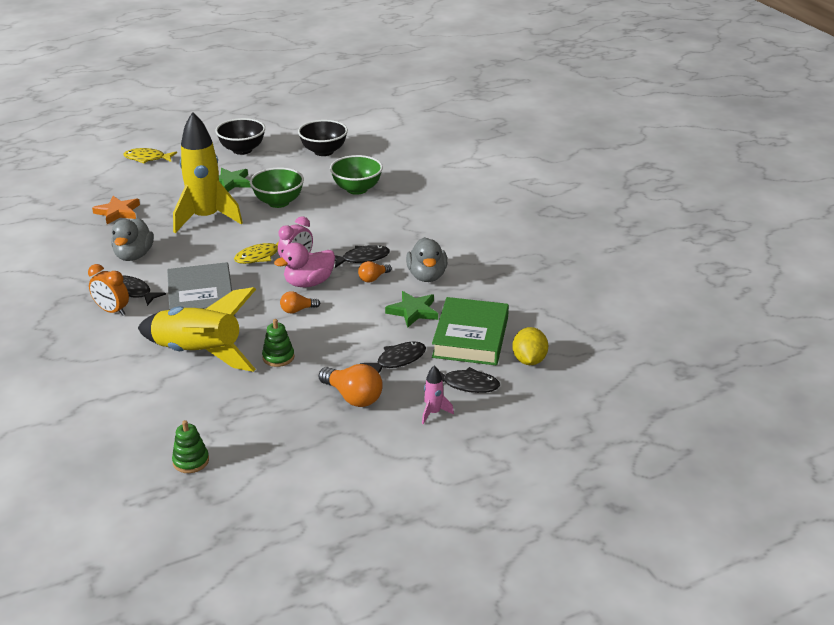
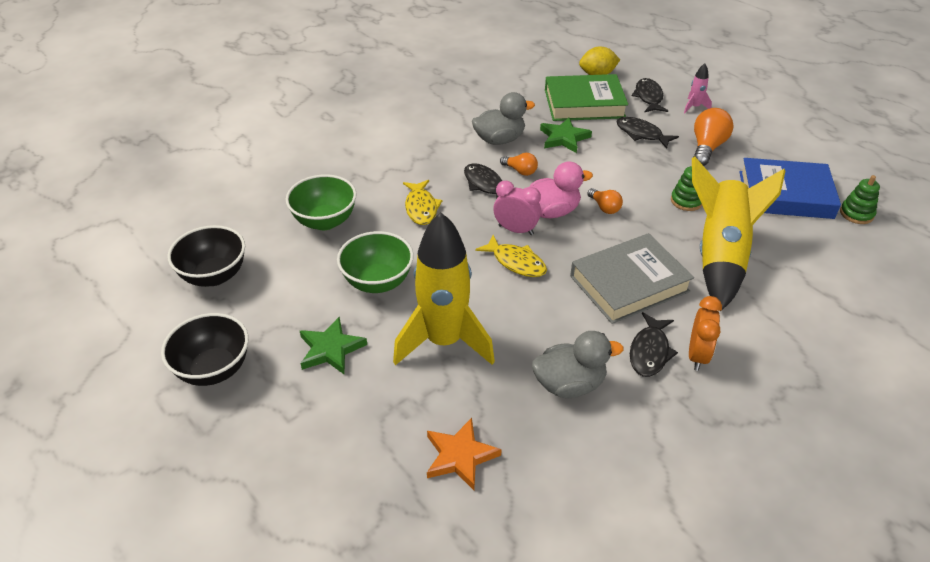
camera: 105 degrees left, 10 degrees up
yellow fish [123,148,177,163] -> yellow fish moved to [403,180,442,225]
pink duck [274,243,335,287] -> pink duck turned 60 degrees counterclockwise [524,161,593,218]
none -> blue book [740,158,841,219]

